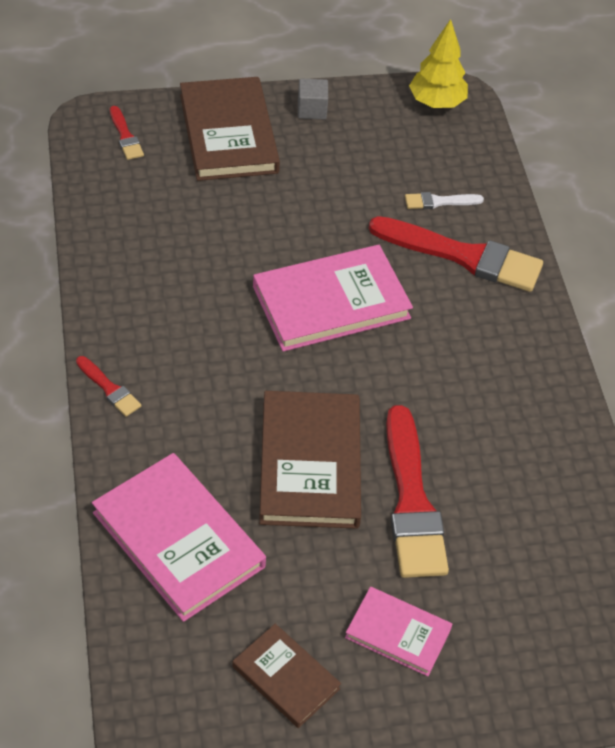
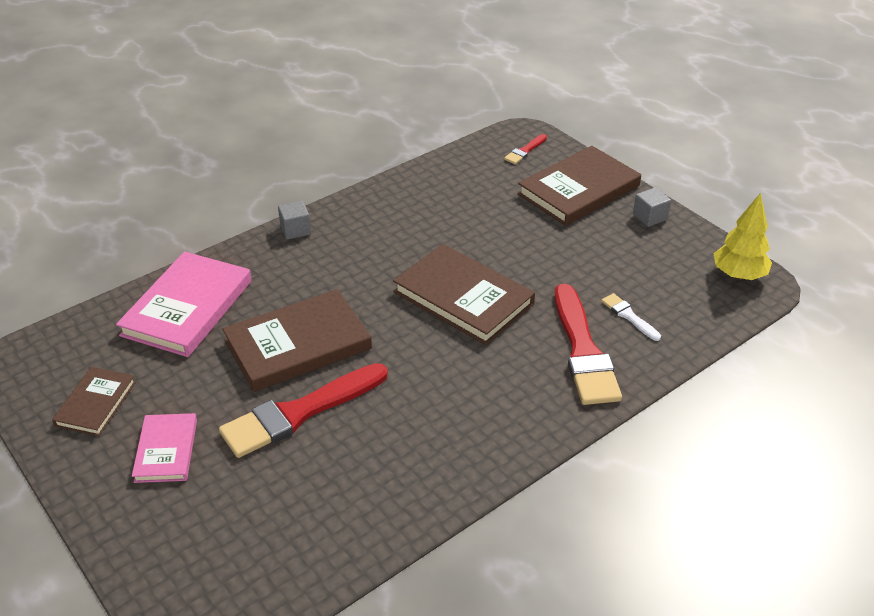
camera: 65 degrees right, 10 degrees down
red brush [76,356,141,417] -> grey cube [278,200,311,240]
pink book [253,245,413,352] -> brown book [393,244,535,345]

